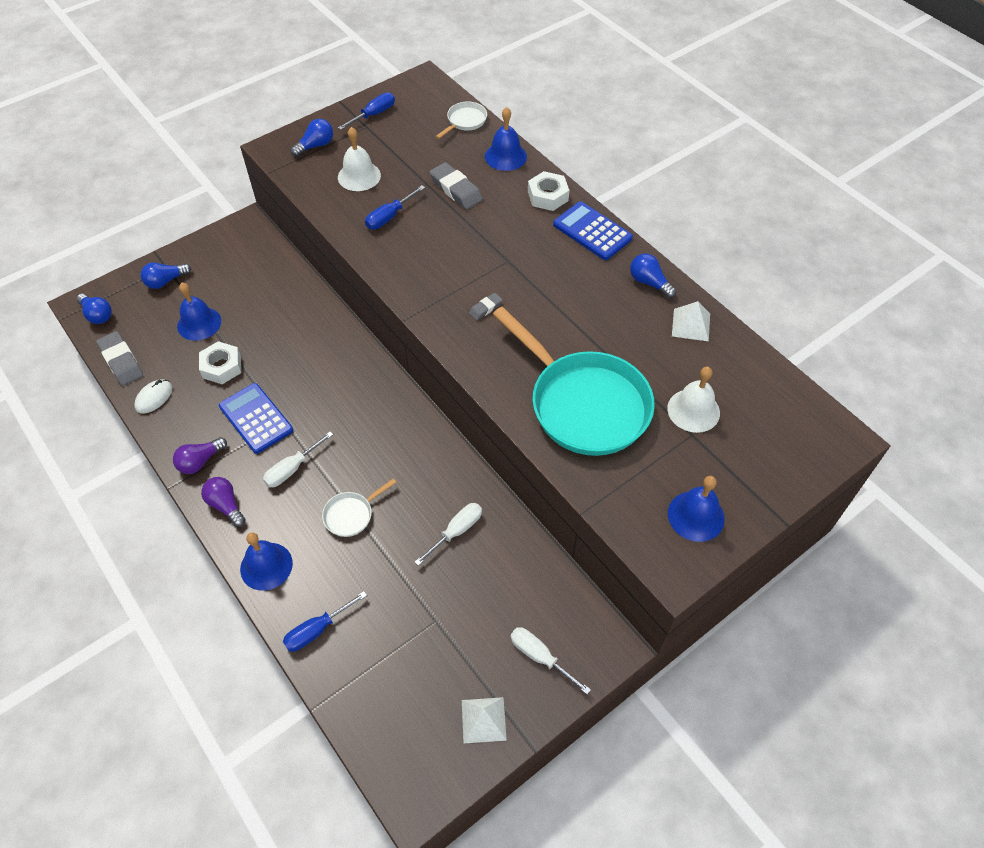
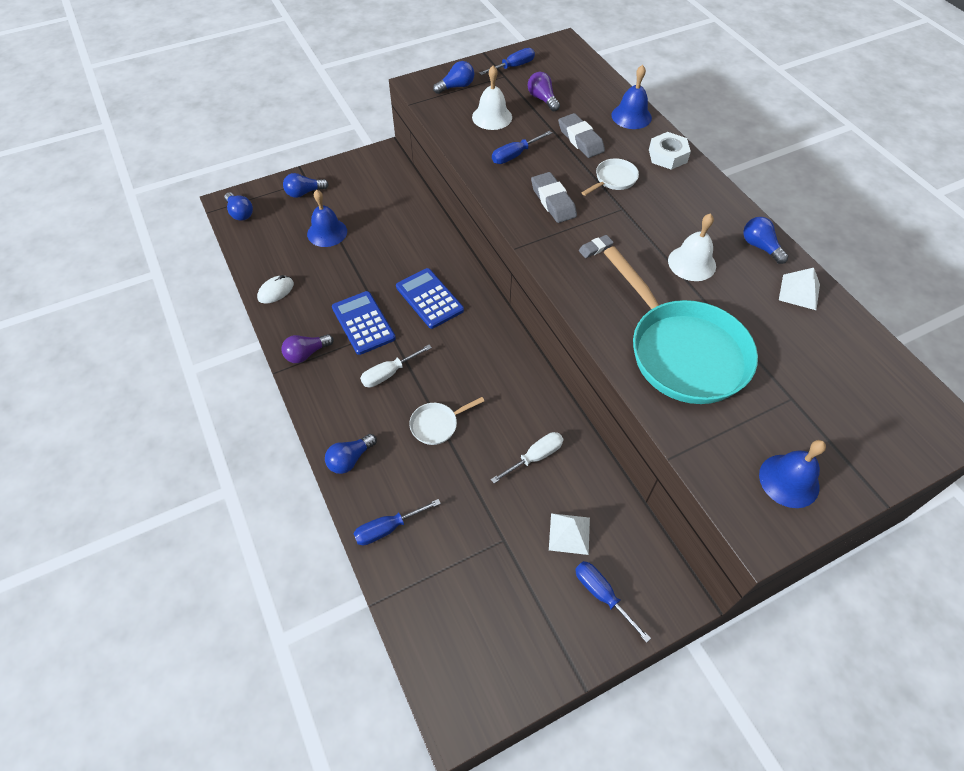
camera: 10 degrees right, 0 degrees up
grey eraser [96,331,143,386] -> grey eraser moved to [531,172,577,223]
white nut [199,341,241,384] -> none
purple light bulb [201,477,246,527] -> purple light bulb moved to [528,72,560,112]
blue bell [240,532,293,591] -> blue light bulb [325,434,377,474]
white pan [435,101,487,139] -> white pan moved to [582,158,639,196]
white pyramid [462,697,507,743] -> white pyramid moved to [549,513,590,555]
white screwdriver [510,627,591,694] -> blue screwdriver [575,561,651,643]
blue calculator [553,202,633,260] -> blue calculator moved to [396,268,464,329]
white bell [667,367,720,433] -> white bell moved to [668,213,716,281]

